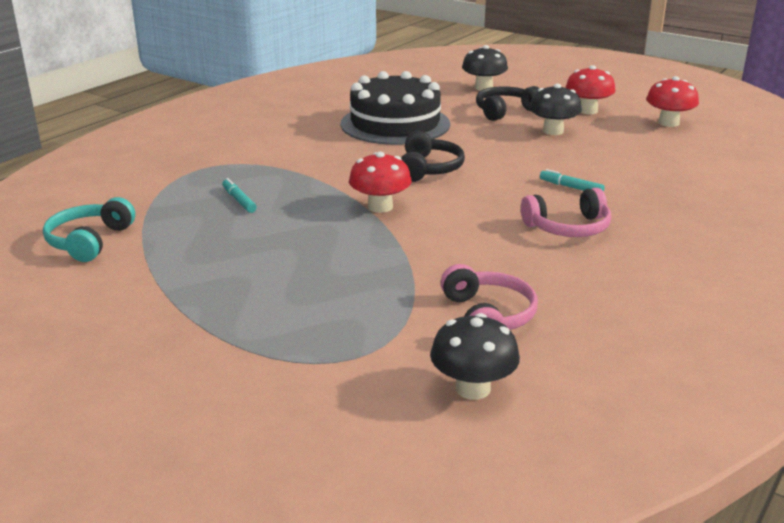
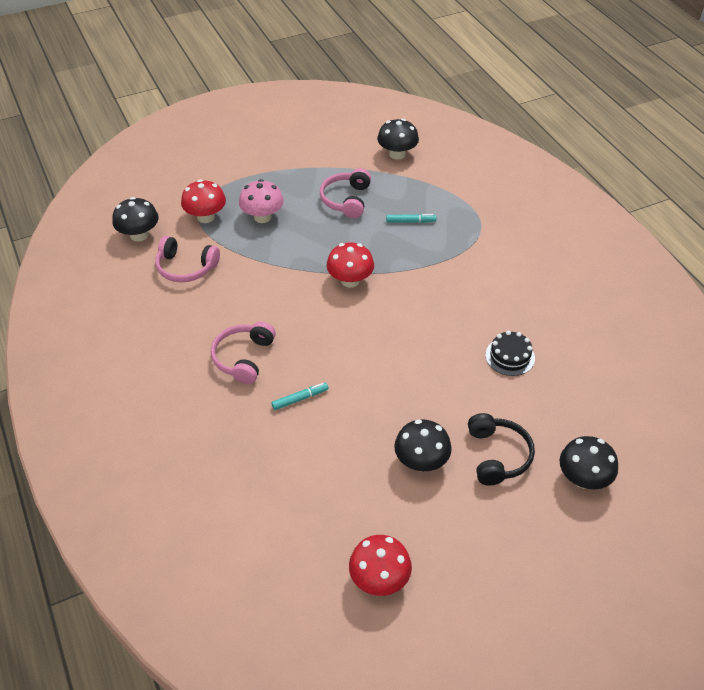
camera: 120 degrees right, 20 degrees up
turquoise headphones [43,197,135,262] -> black mushroom [377,119,419,160]
black cake [341,71,450,145] -> black cake [485,330,535,376], size x0.45
black headphones [401,131,465,182] -> none
red mushroom [565,65,615,114] -> red mushroom moved to [181,180,226,223]
none -> pink mushroom [239,179,284,223]
none -> pink headphones [320,168,371,218]

